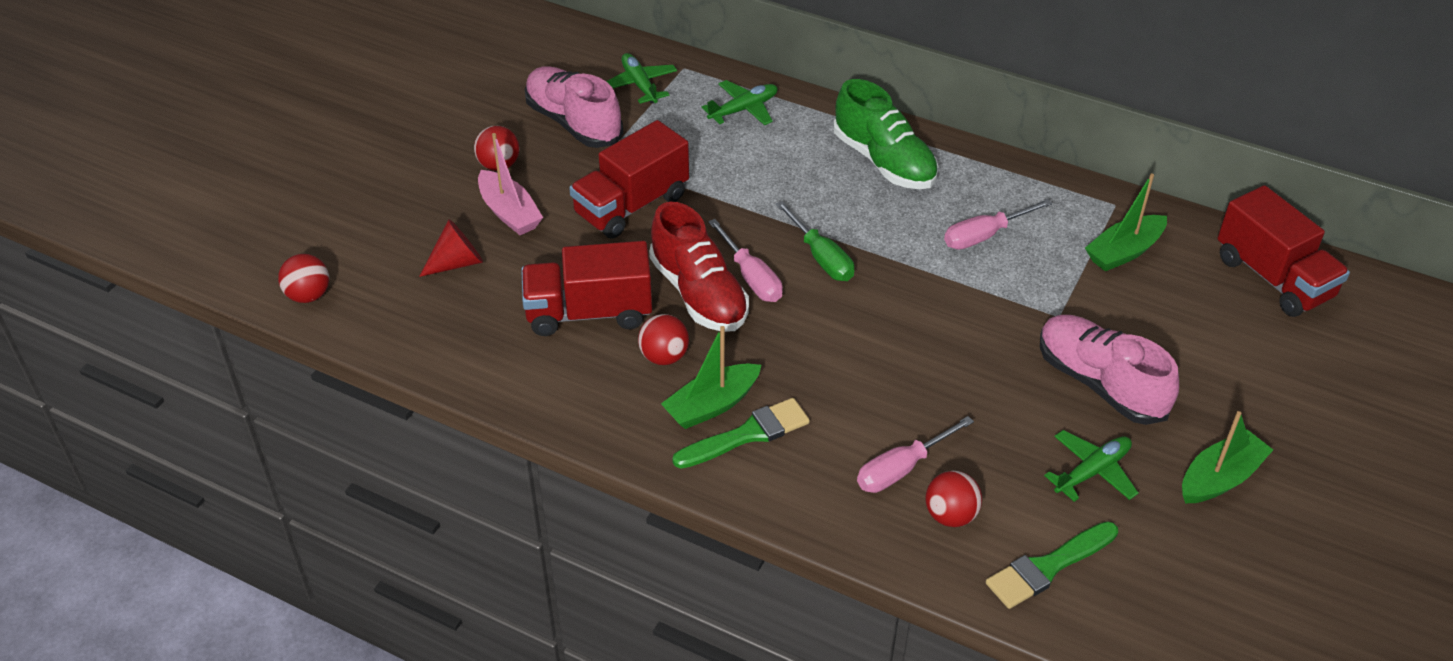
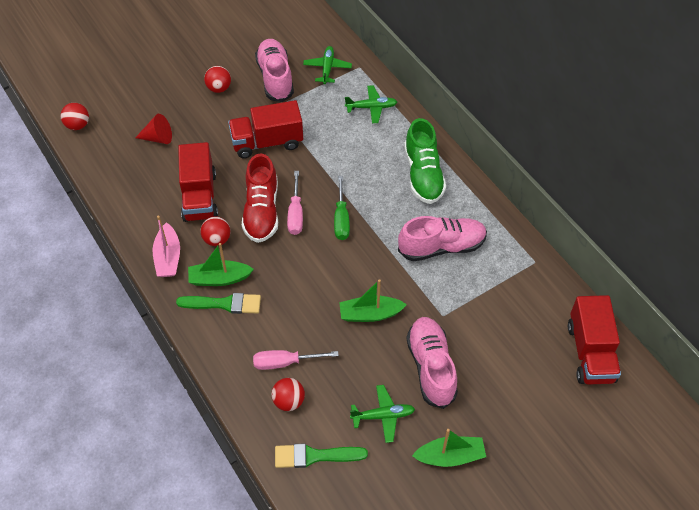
camera: 30 degrees right, 10 degrees up
pink boat [478,133,543,235] -> pink boat moved to [152,216,180,277]
red truck [521,241,652,336] -> red truck turned 120 degrees counterclockwise [178,142,218,222]
pink screwdriver [944,199,1052,249] -> pink shoe [398,216,487,261]
green boat [1085,174,1167,271] -> green boat moved to [339,279,407,322]

